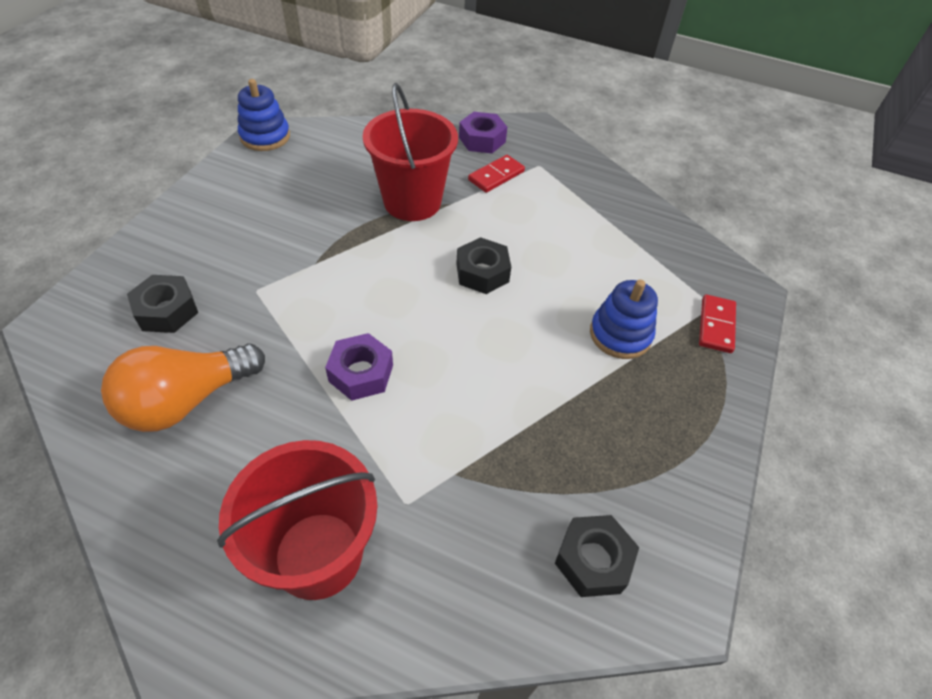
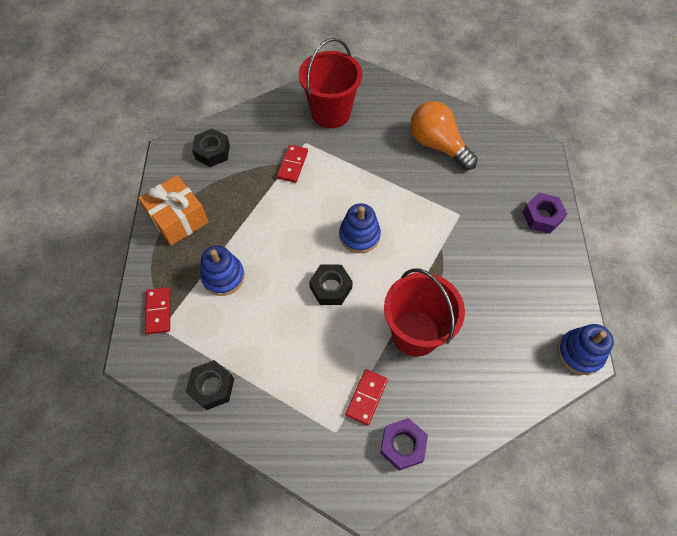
camera: 160 degrees right, 10 degrees up
orange light bulb [101,343,265,432] -> orange light bulb turned 75 degrees counterclockwise [410,101,478,170]
black nut [127,275,198,333] -> black nut moved to [186,360,234,410]
purple nut [325,333,393,401] -> purple nut moved to [522,193,567,234]
none -> orange gift [138,175,208,246]
none -> red domino [277,145,308,183]
none -> blue stacking toy [339,203,381,253]

